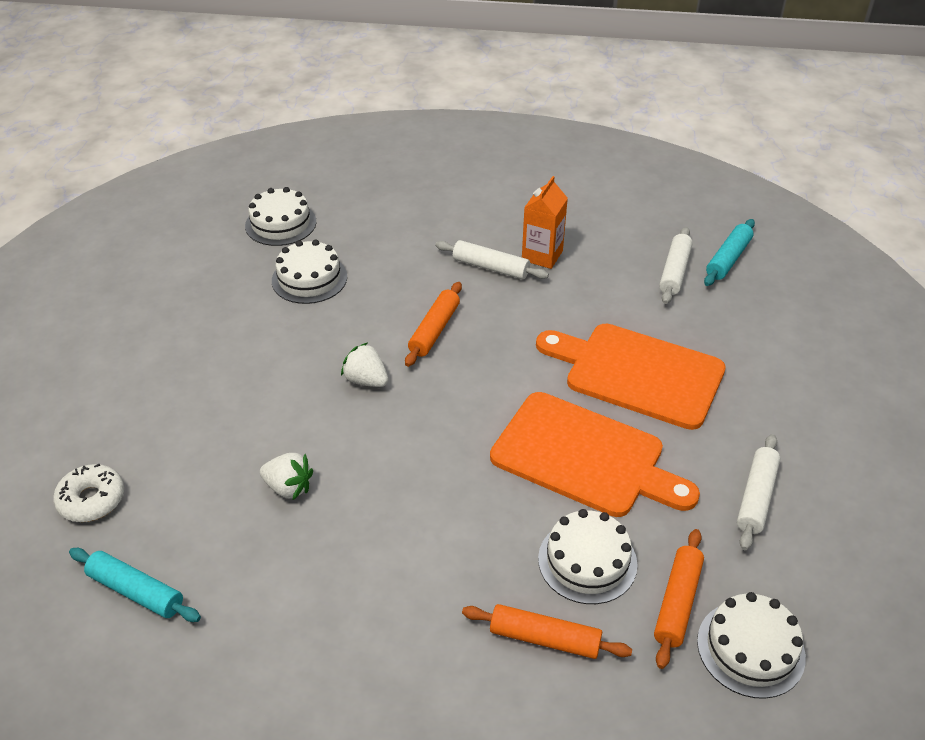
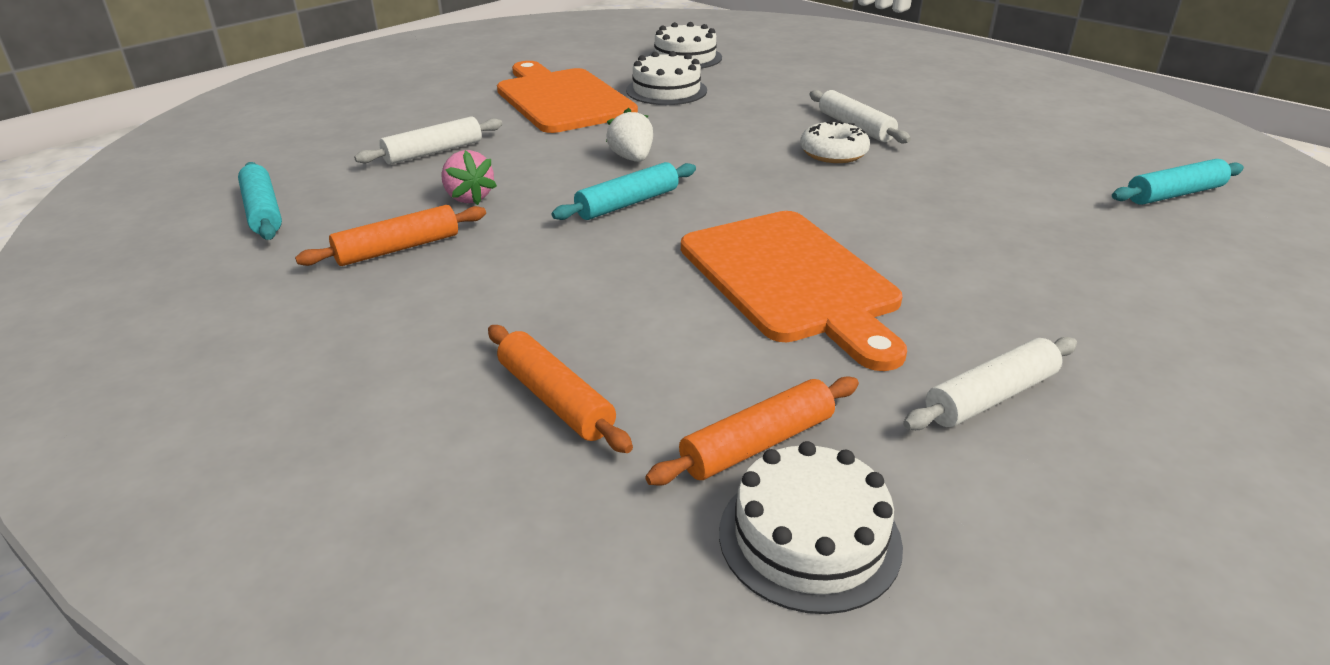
camera: 35 degrees right, 10 degrees down
white donut [53,464,124,522] -> white donut moved to [800,120,870,163]
white strawberry [260,453,313,500] -> pink strawberry [441,150,497,205]
orange rolling pin [405,282,462,367] -> orange rolling pin moved to [295,205,486,266]
orange carton [522,176,568,269] -> none
orange cutting board [536,324,726,430] -> orange cutting board moved to [497,61,638,133]
white cake [538,509,637,604] -> none
white rolling pin [659,227,693,304] -> white rolling pin moved to [354,116,502,165]
none -> turquoise rolling pin [552,162,696,220]

